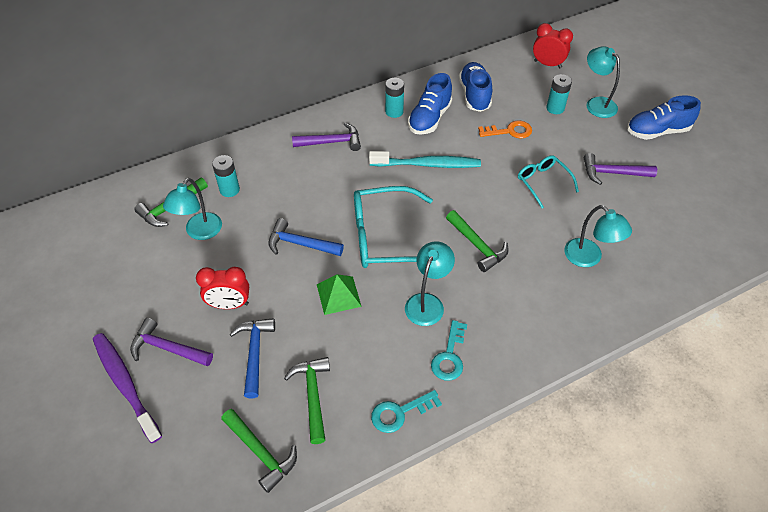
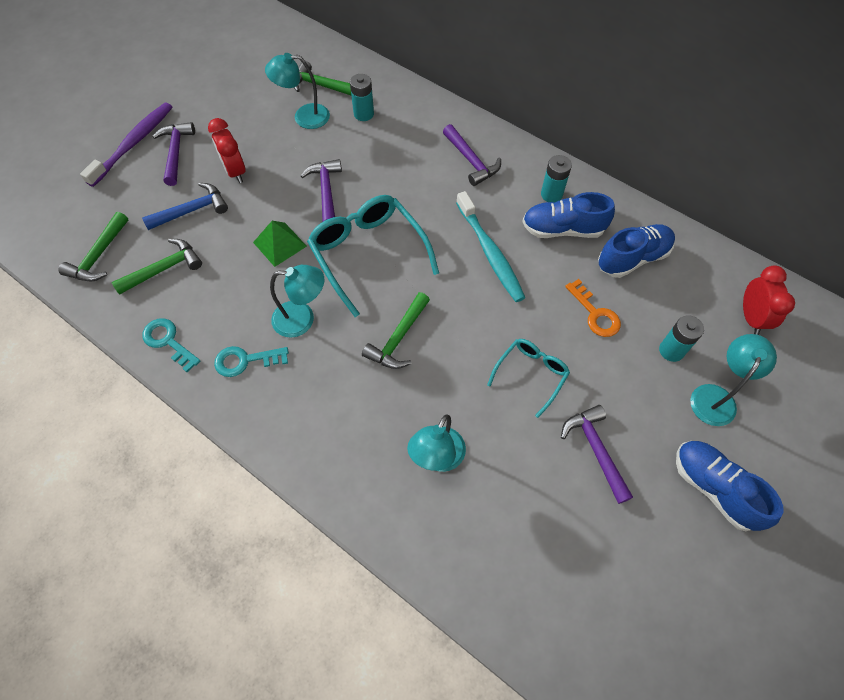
camera: 65 degrees right, 10 degrees up
blue hammer [269,218,344,256] -> purple hammer [301,159,342,221]

